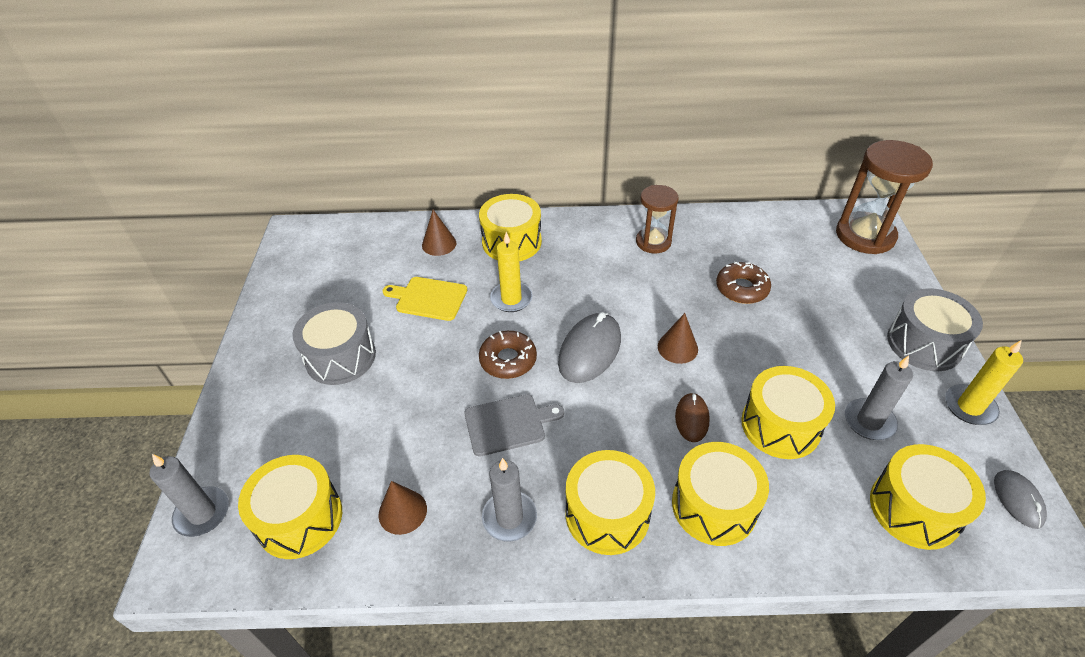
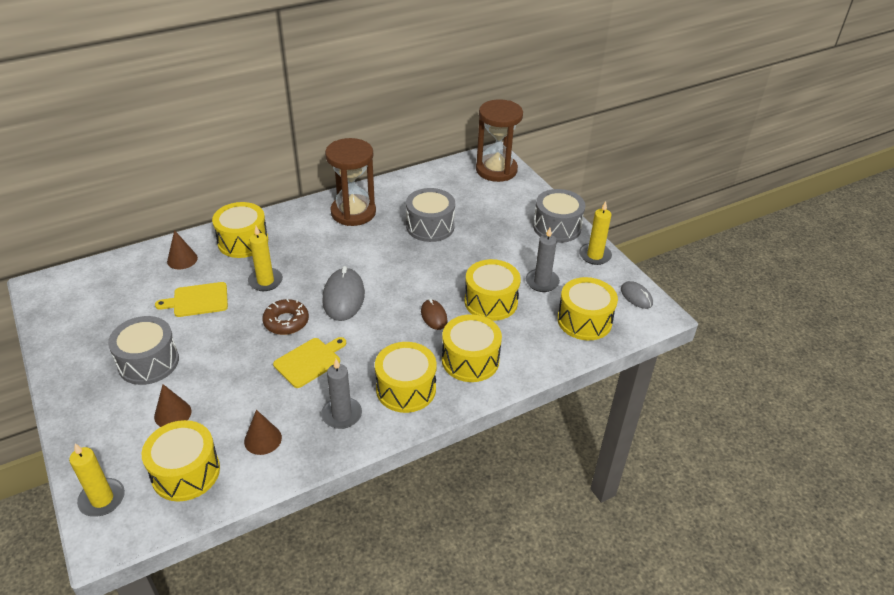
camera: 30 degrees left, 5 degrees down
grey candle [149,454,229,537] -> yellow candle [69,444,125,517]
grey cutting board [465,394,564,456] -> yellow cutting board [273,337,346,388]
brown hourglass [636,185,679,253] -> brown hourglass [325,138,376,226], size x1.61
brown cone [658,313,698,364] -> brown cone moved to [154,384,192,427]
brown donut [716,262,771,304] -> grey drum [406,188,455,242]

